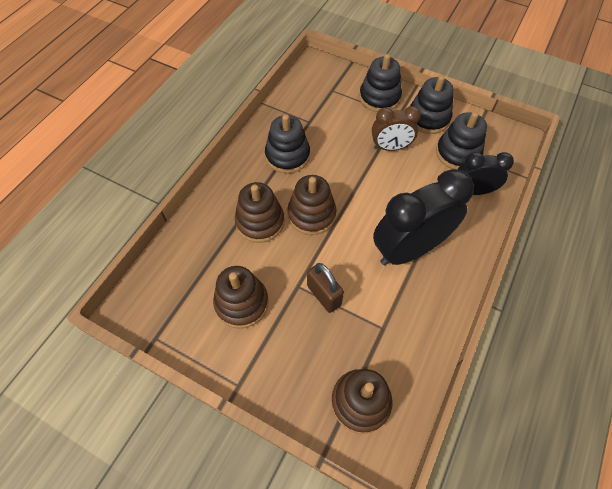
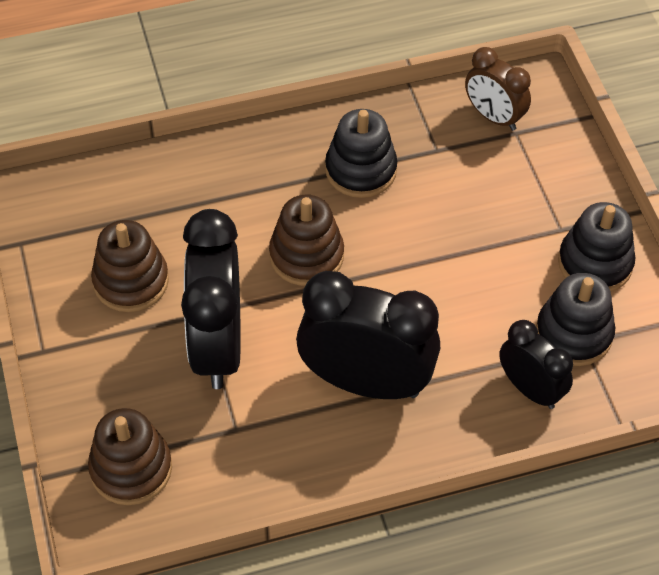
camera: 45 degrees right, 5 degrees down
brown stacking toy [235,182,284,243] -> none
brown padlock [307,263,344,313] -> black clock [181,209,241,389]
black stacking toy [359,54,402,112] -> none
brown clock [372,106,421,151] -> brown clock moved to [465,47,531,131]

